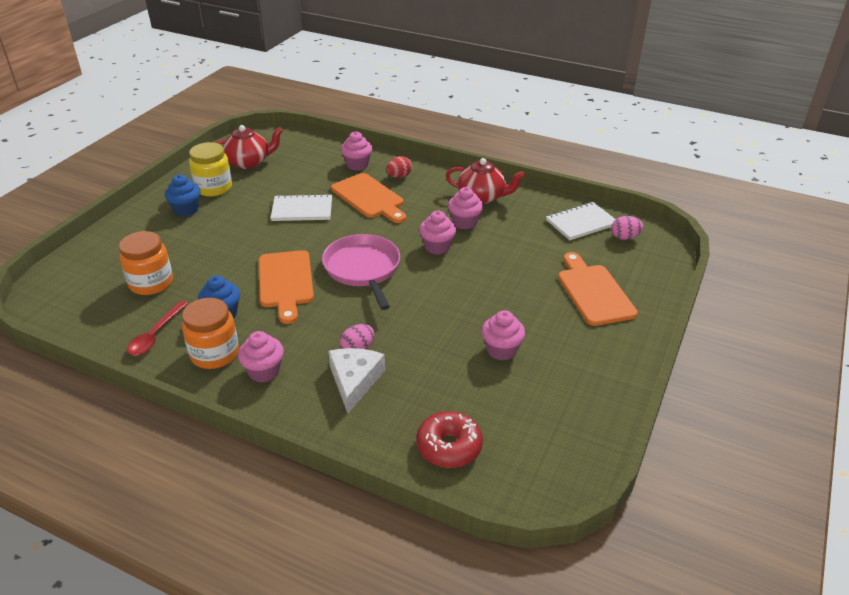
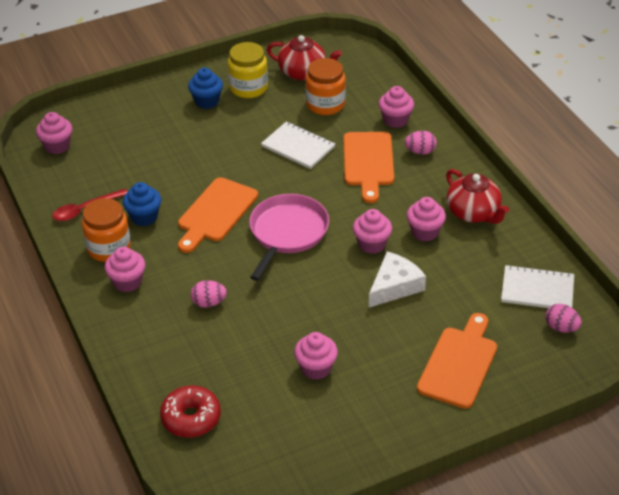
camera: 40 degrees right, 5 degrees up
orange jar [119,231,173,295] -> orange jar moved to [306,58,346,115]
white cheese [328,348,385,413] -> white cheese moved to [369,252,426,307]
red egg [386,156,412,178] -> pink egg [405,131,437,155]
none -> pink cupcake [36,112,72,154]

